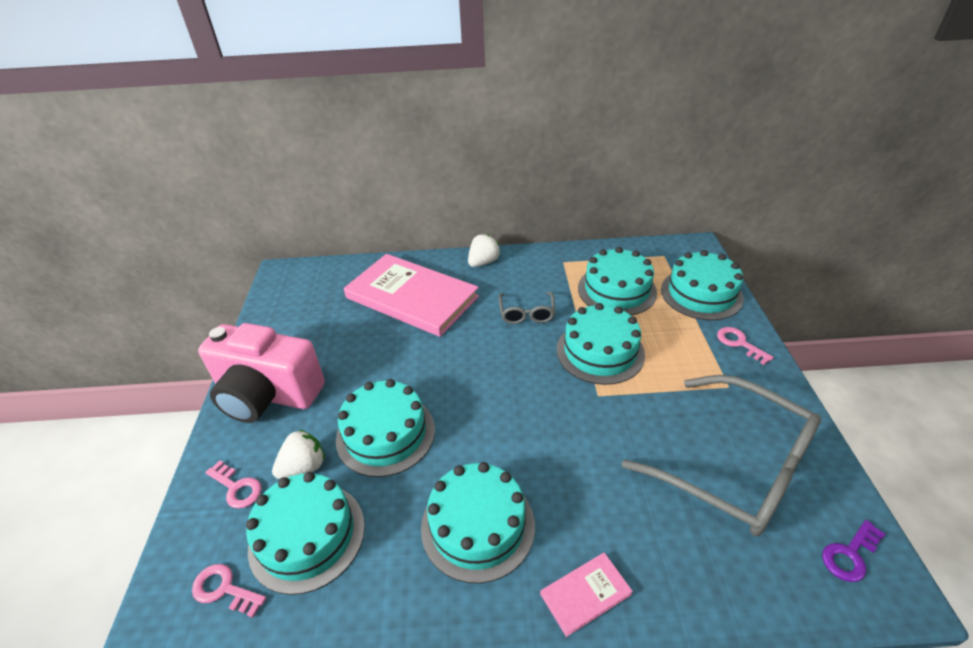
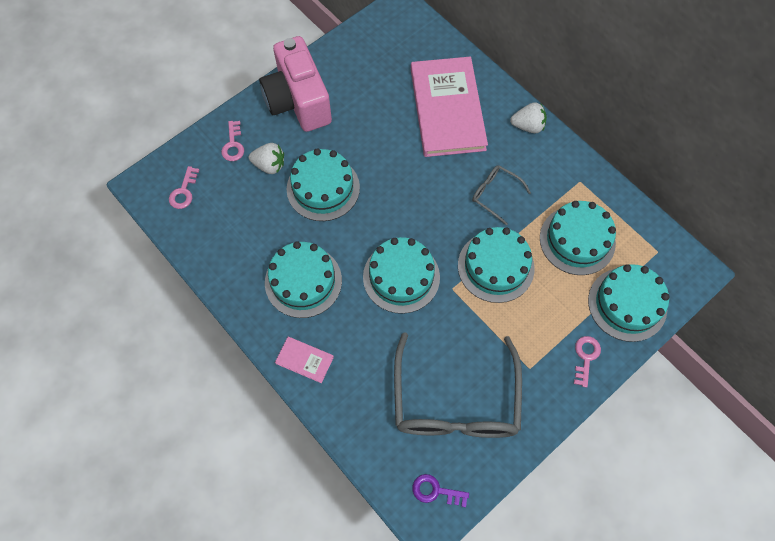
camera: 50 degrees right, 25 degrees up
pink key [192,564,266,618] -> pink key turned 150 degrees counterclockwise [169,166,199,209]
turquoise cake [246,472,365,595] -> turquoise cake moved to [363,237,440,314]
grey glasses [499,292,555,324] -> grey glasses turned 75 degrees clockwise [472,165,531,225]

